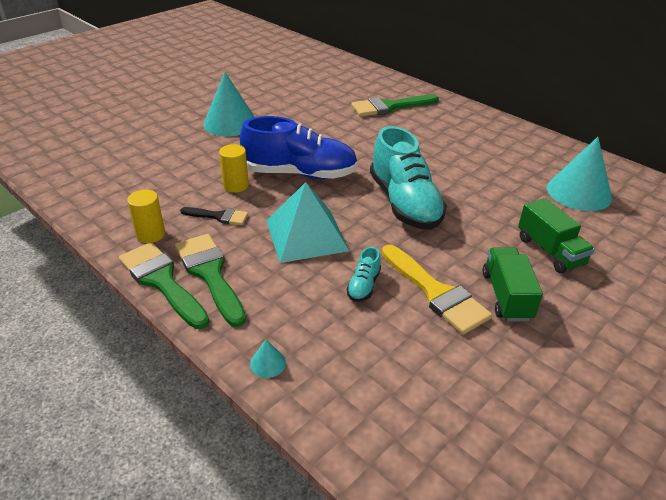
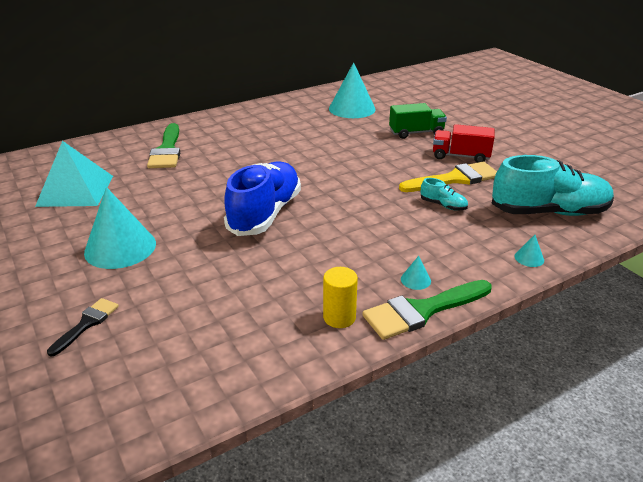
camera: 75 degrees left, 5 degrees down
green brush [175,234,246,327] -> turquoise cone [401,256,431,290]
black brush [180,207,248,225] -> black brush moved to [47,298,119,357]
yellow cylinder [219,144,249,193] -> none
turquoise pyramid [266,182,349,263] -> turquoise pyramid moved to [35,141,113,207]
turquoise shoe [370,126,447,230] -> turquoise shoe moved to [491,155,614,216]
green truck [482,248,543,321] -> red truck [433,124,494,163]

